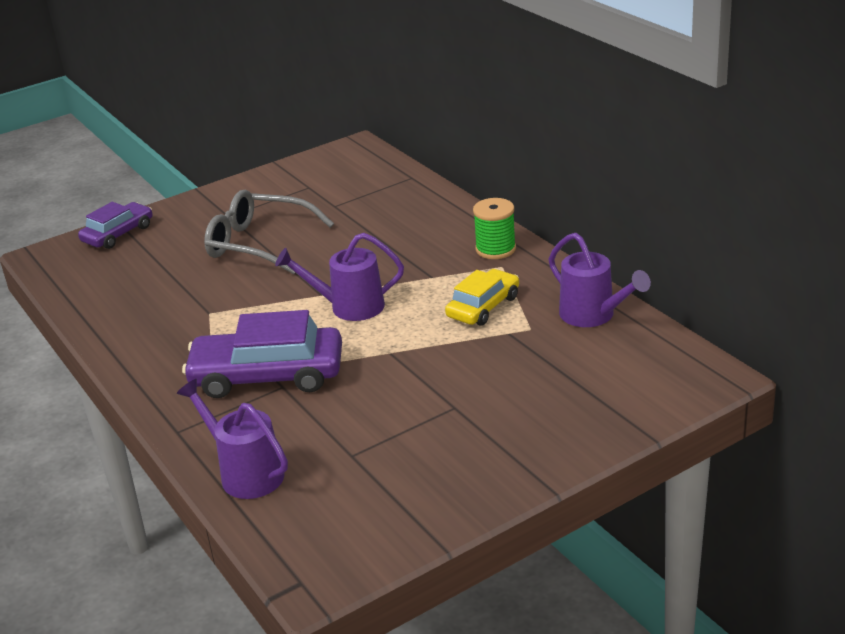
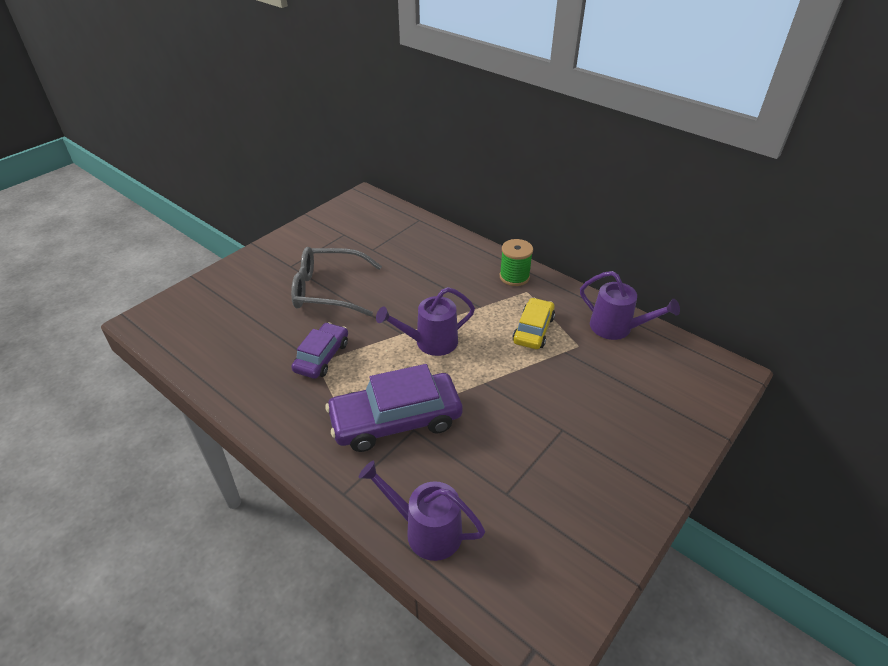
camera: 20 degrees left, 10 degrees up
purple car [78,202,153,249] -> purple car moved to [291,322,348,379]

